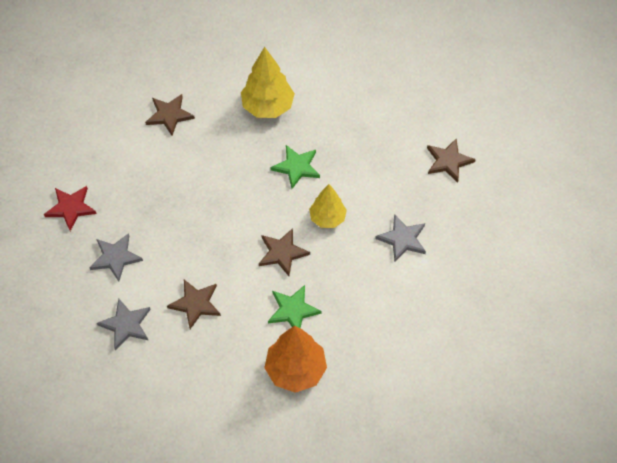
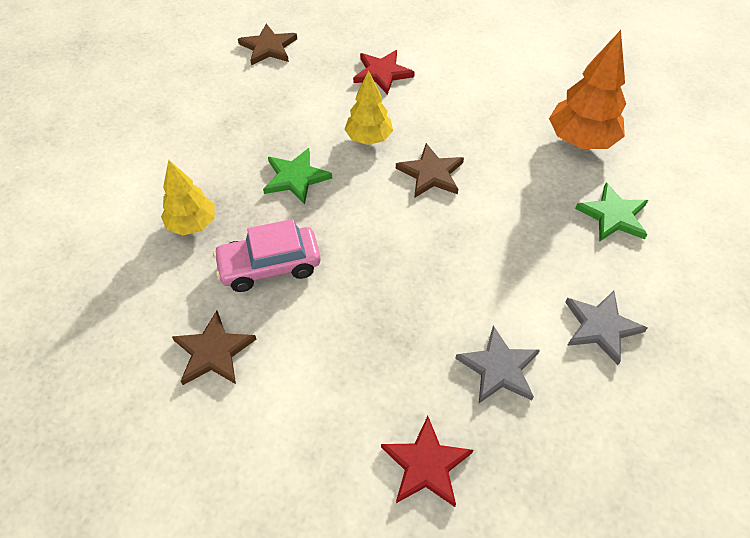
camera: 100 degrees left, 5 degrees down
brown star [167,280,221,329] -> none
yellow tree [241,47,295,118] -> yellow tree [161,160,215,235], size x0.66
green star [268,285,322,328] -> green star moved to [575,183,648,242]
grey star [375,214,426,261] -> red star [353,50,415,95]
none -> pink car [213,219,321,292]

